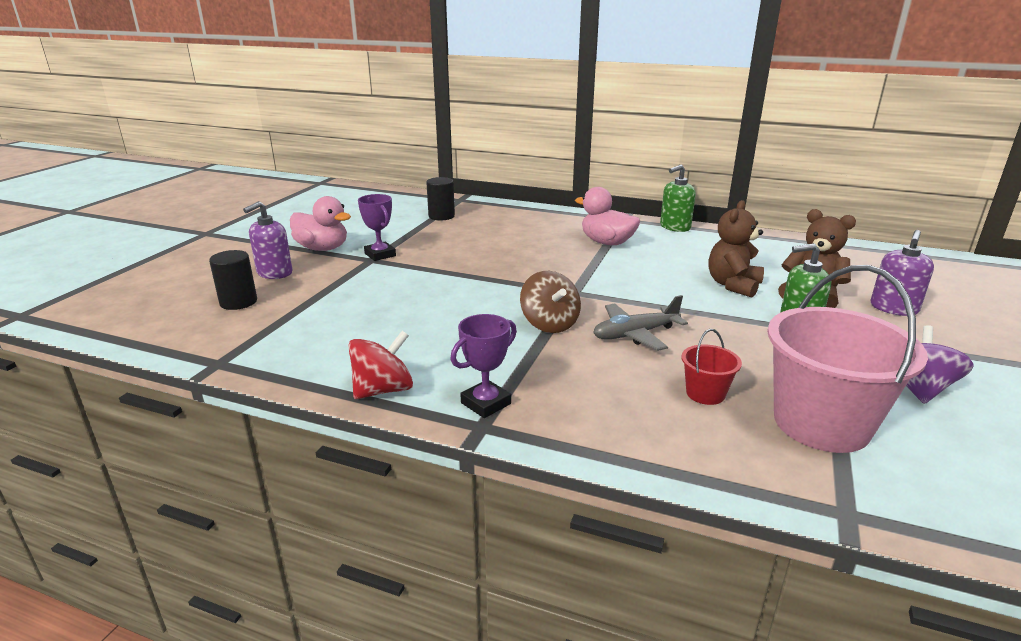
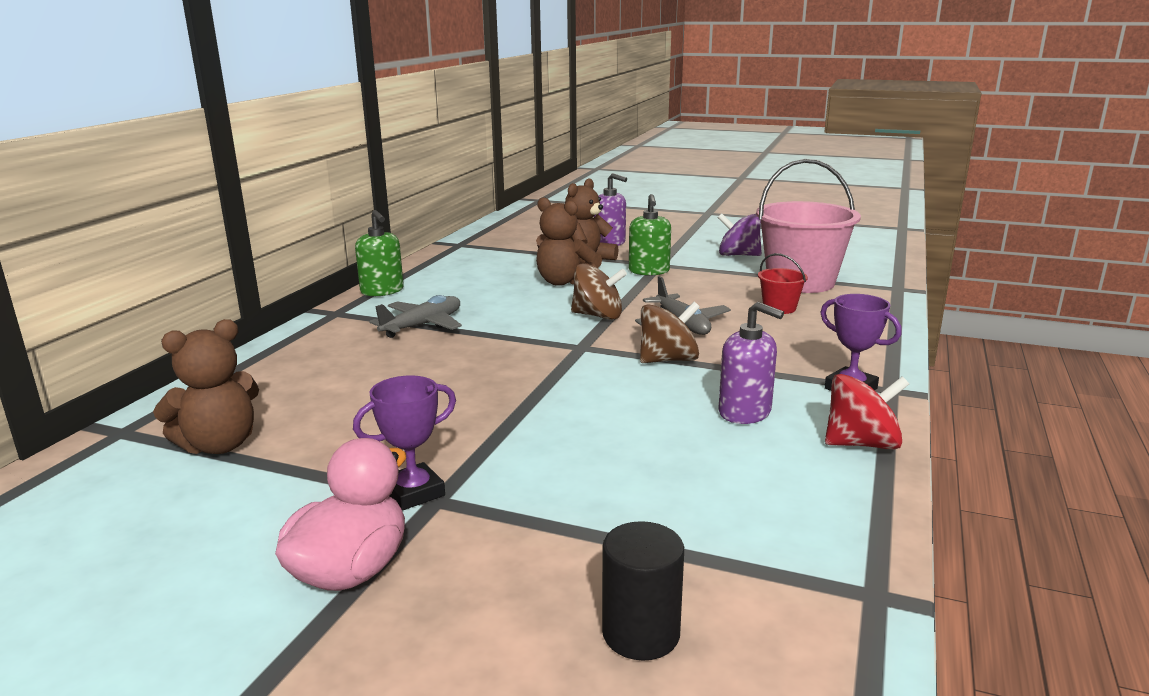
camera: 90 degrees left, 5 degrees down
purple soap dispenser [243,201,292,279] -> purple soap dispenser moved to [719,302,784,424]
red spinning top [348,331,413,399] -> red spinning top turned 120 degrees clockwise [825,374,909,450]
black cylinder [426,177,455,221] -> brown teddy bear [153,319,259,454]
pink duck [575,187,640,245] -> grey plane [369,295,462,338]
none -> brown spinning top [571,263,627,320]

